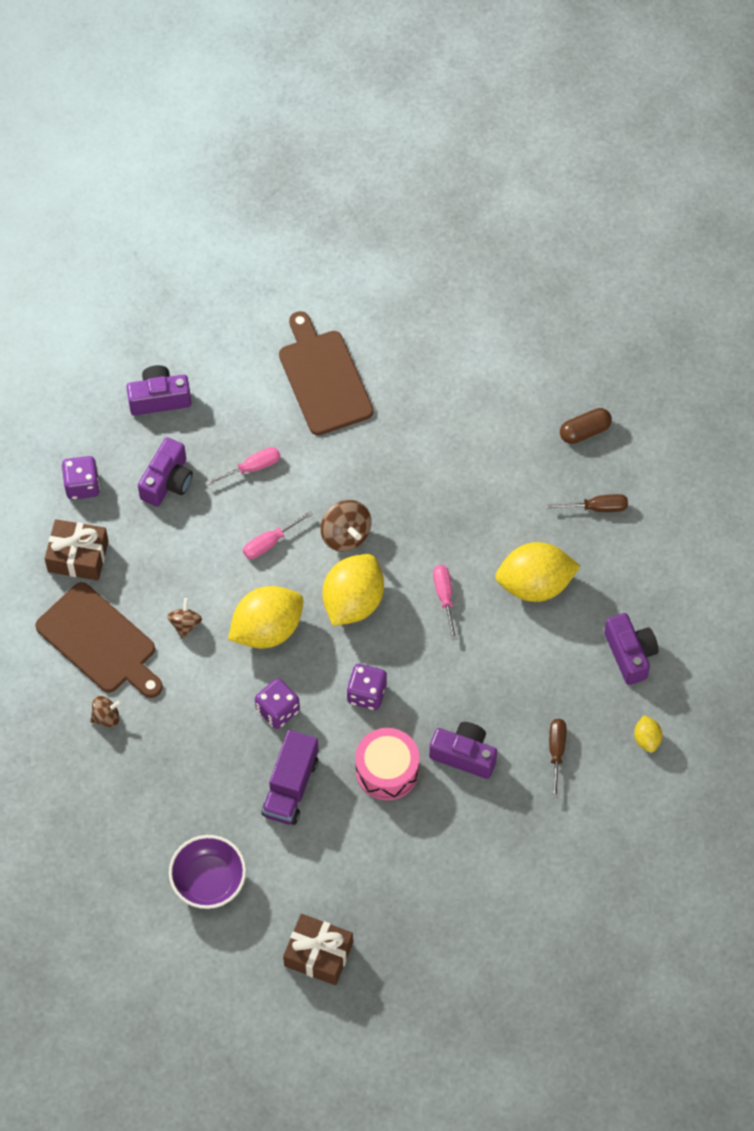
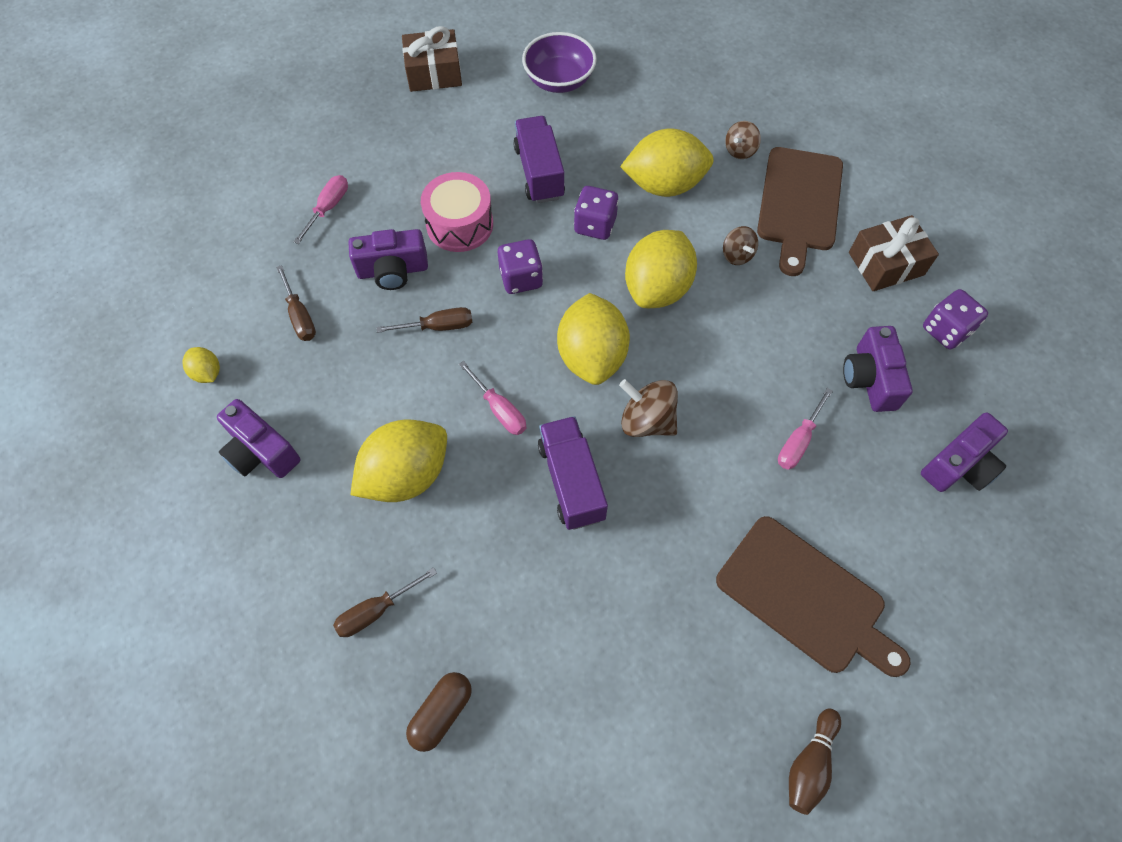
camera: 150 degrees right, 0 degrees up
brown cutting board [35,582,163,698] -> brown cutting board turned 90 degrees counterclockwise [757,147,843,276]
pink screwdriver [243,511,313,559] -> pink screwdriver moved to [294,175,348,244]
none -> brown screwdriver [376,307,472,333]
none -> purple truck [538,416,608,530]
none -> yellow lemon [620,129,714,197]
none -> brown bowling pin [789,708,841,815]

